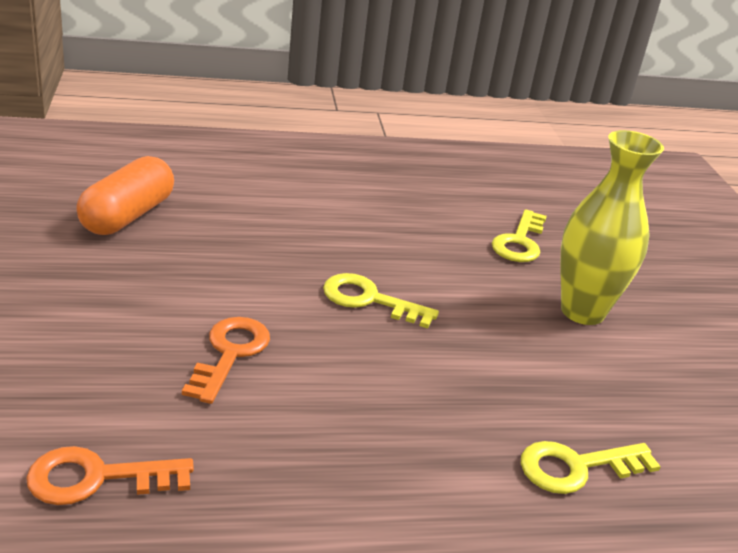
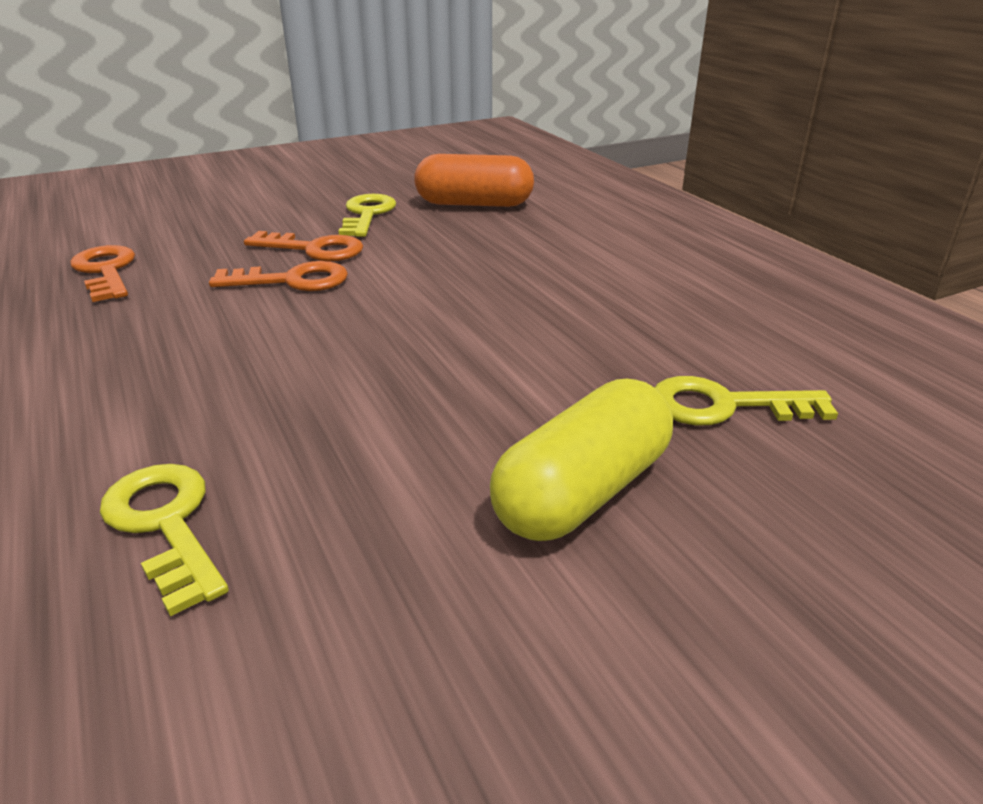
camera: 75 degrees right, 0 degrees up
yellow key [323,273,439,328] -> yellow key moved to [338,194,396,237]
yellow vase [560,130,664,325] -> yellow capsule [490,379,673,541]
none -> orange key [244,231,363,261]

